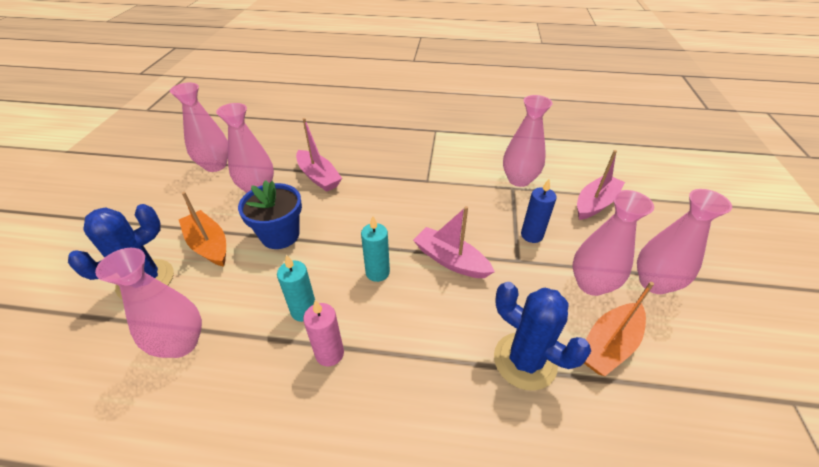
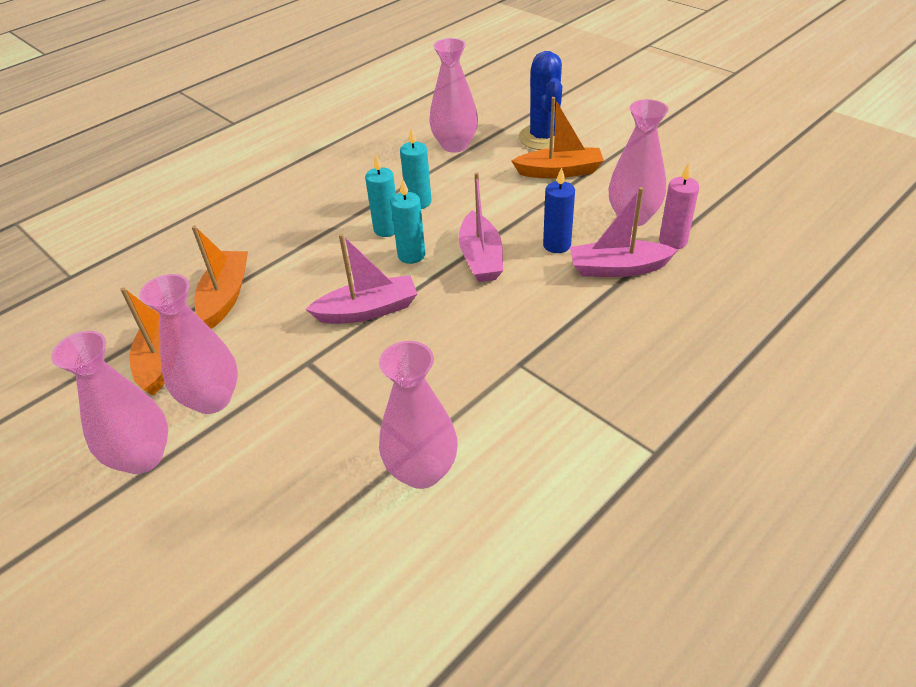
camera: 130 degrees right, 0 degrees up
pink vase [170,83,228,172] -> none
blue flower pot [238,180,302,249] -> none
pink candle [303,300,344,366] -> pink candle moved to [659,163,699,249]
blue cactus [494,282,591,391] -> orange boat [192,226,248,329]
blue candle [521,179,556,243] -> blue candle moved to [543,167,575,253]
pink boat [577,150,625,220] -> pink boat moved to [459,172,503,282]
none -> turquoise candle [365,154,396,237]

